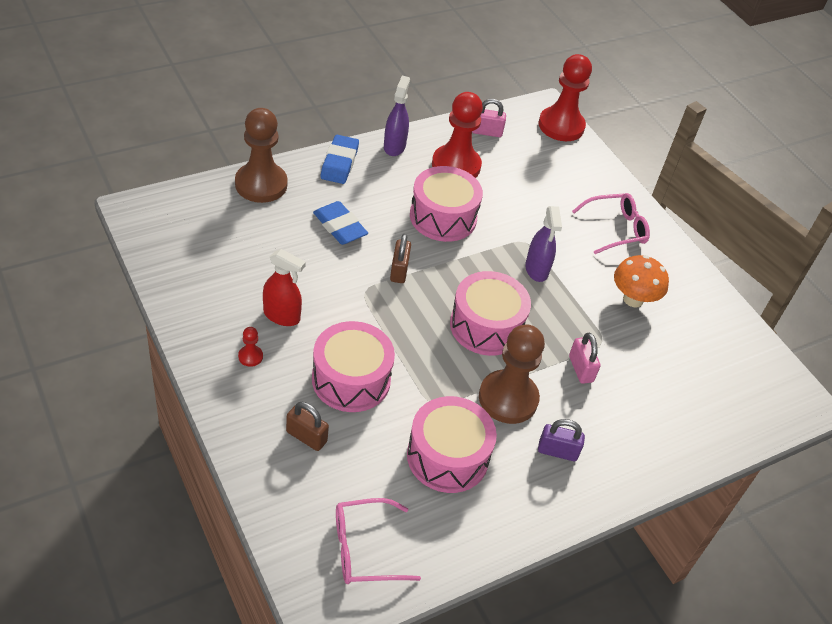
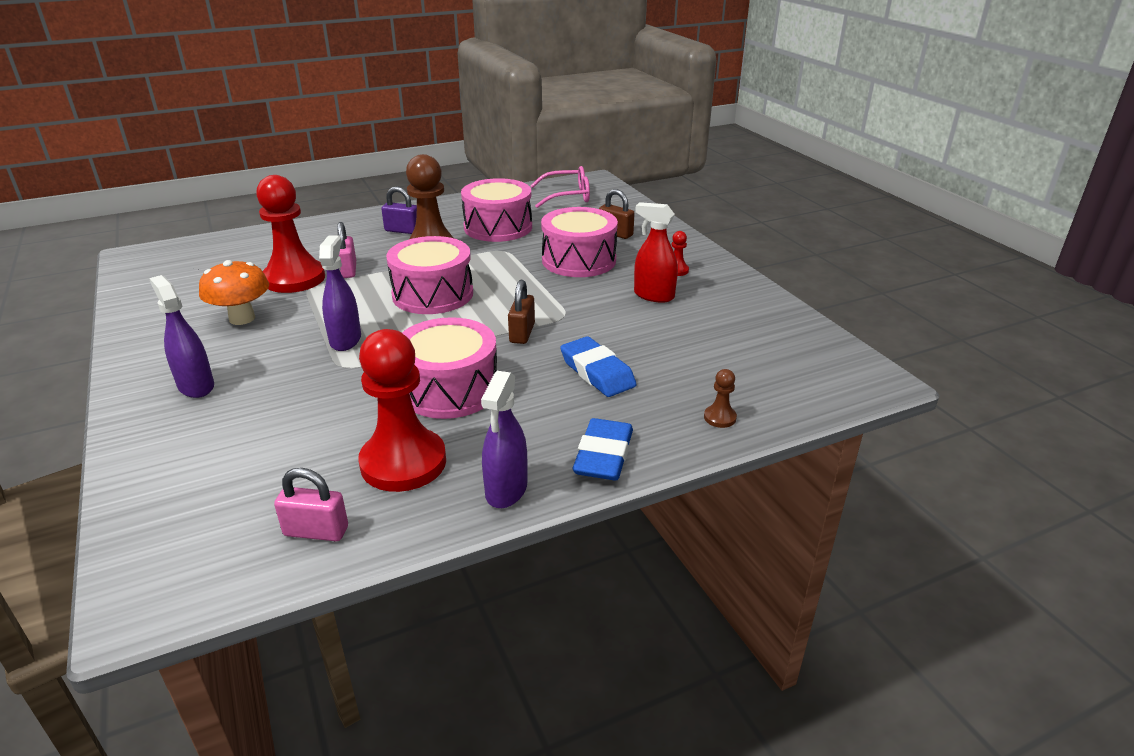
camera: 170 degrees left, 15 degrees down
brown pawn [235,108,288,203] -> brown pawn [704,369,737,428], size x0.41
red pawn [538,54,592,141] -> red pawn moved to [256,175,325,293]
pink glasses [572,193,650,254] -> purple spray bottle [149,275,214,398]

